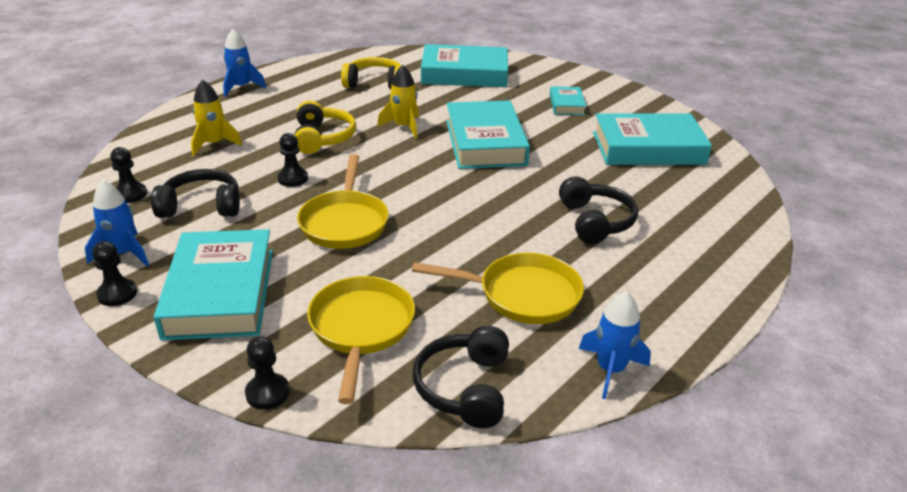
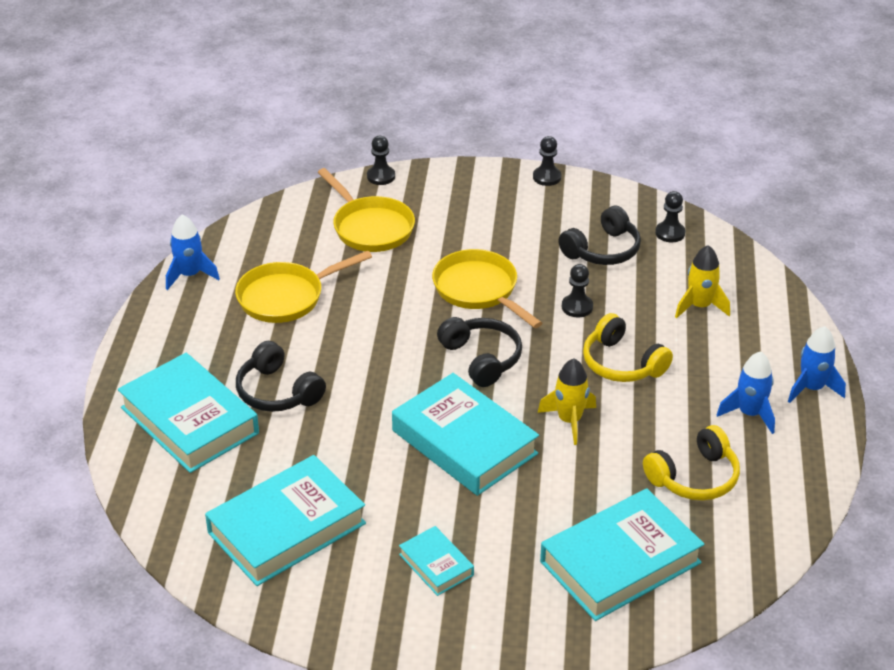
camera: 145 degrees right, 5 degrees up
blue rocket [85,180,149,266] -> blue rocket moved to [717,351,775,434]
turquoise book [154,229,273,340] -> turquoise book moved to [118,353,259,473]
black headphones [413,326,509,428] -> black headphones moved to [437,317,522,387]

